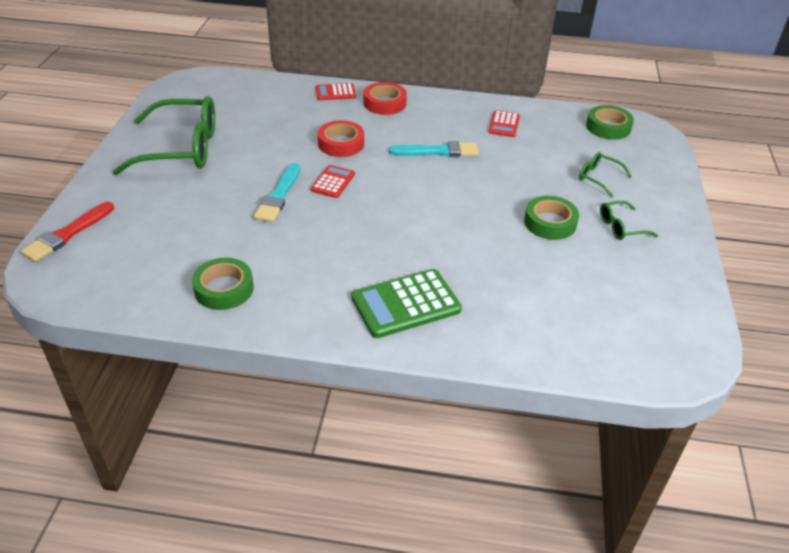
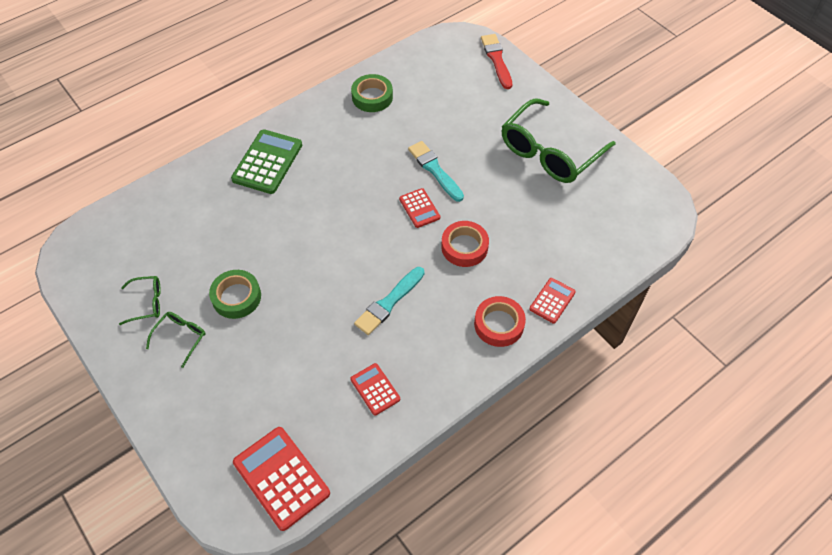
camera: 135 degrees right, 15 degrees up
green glasses [579,152,632,197] -> green glasses moved to [119,276,161,325]
green tape [586,105,634,140] -> red calculator [233,427,330,531]

